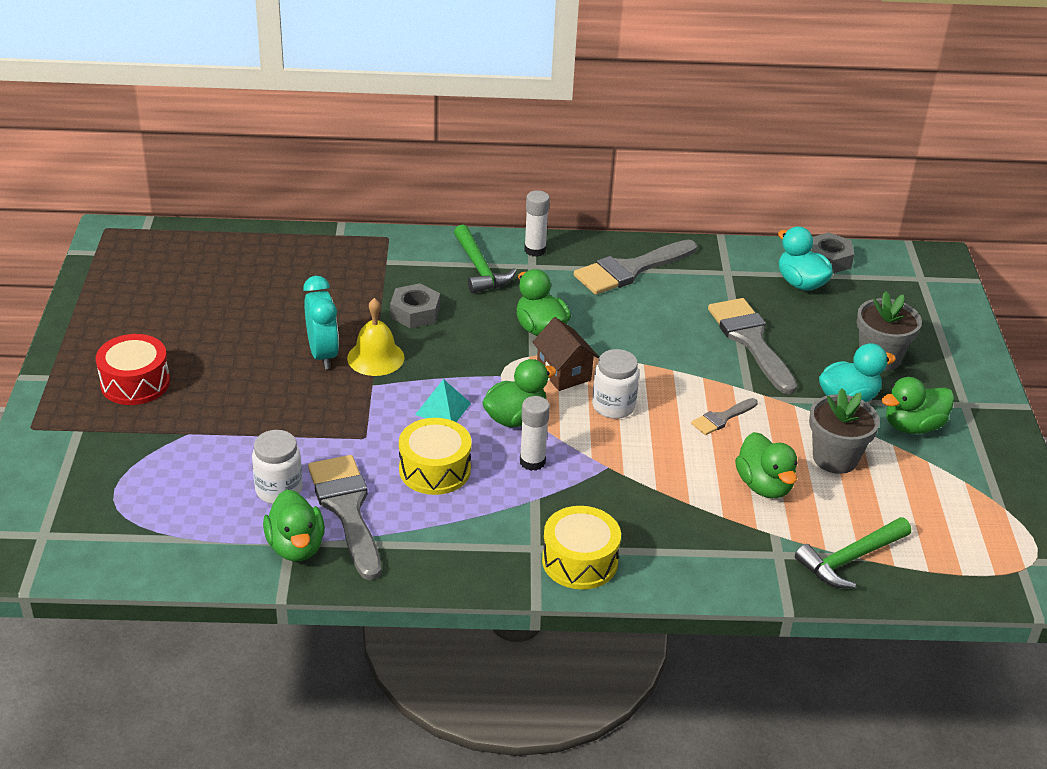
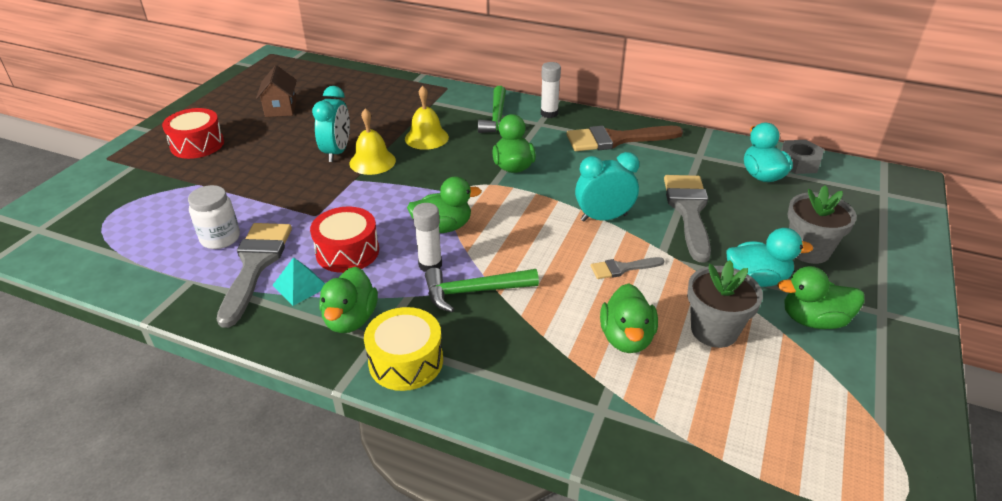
camera: 25 degrees right, 0 degrees up
green duck [263,490,325,561] -> green duck moved to [319,266,378,333]
grey nut [390,283,440,328] -> yellow bell [405,86,449,150]
yellow drum [399,418,472,495] -> red drum [310,207,379,273]
turquoise pyramid [415,379,471,422] -> turquoise pyramid moved to [273,257,325,306]
brown house [532,317,599,391] -> brown house moved to [256,65,297,117]
grey brush [574,240,697,295] -> brown brush [566,126,683,151]
white jar [592,349,639,419] -> none
green hammer [795,517,911,588] -> green hammer moved to [425,268,539,312]
none -> turquoise clock [575,152,640,221]

